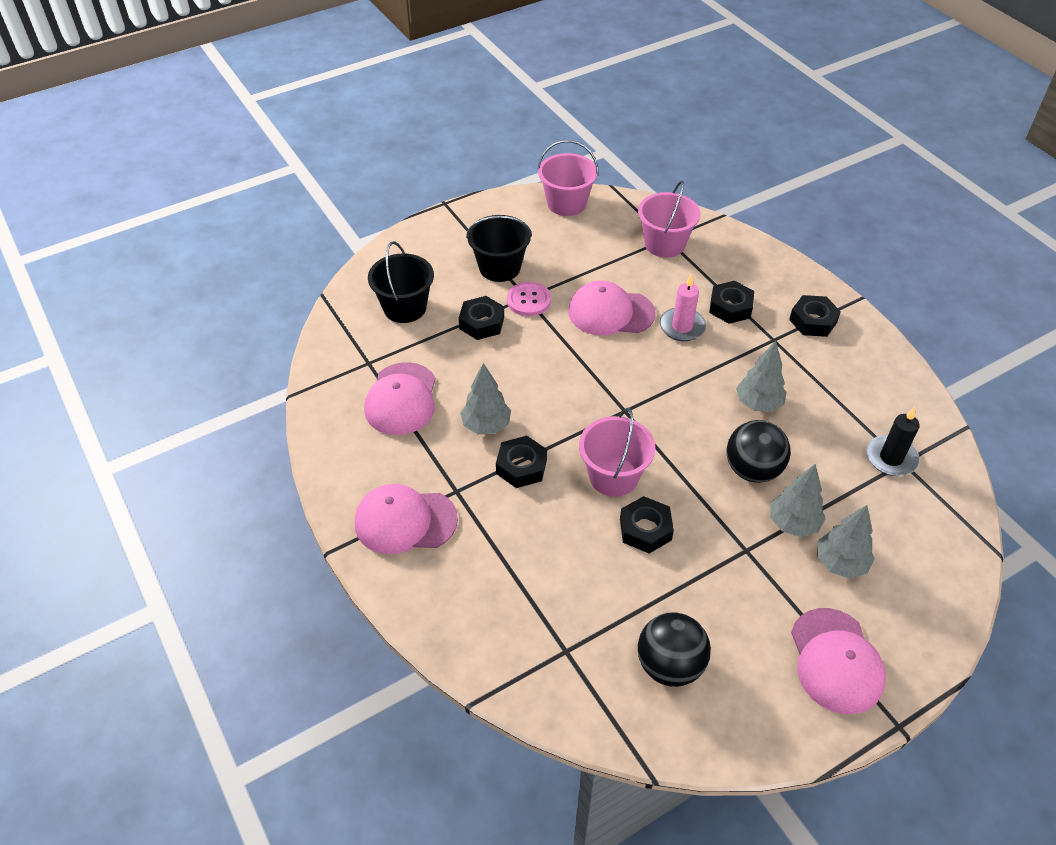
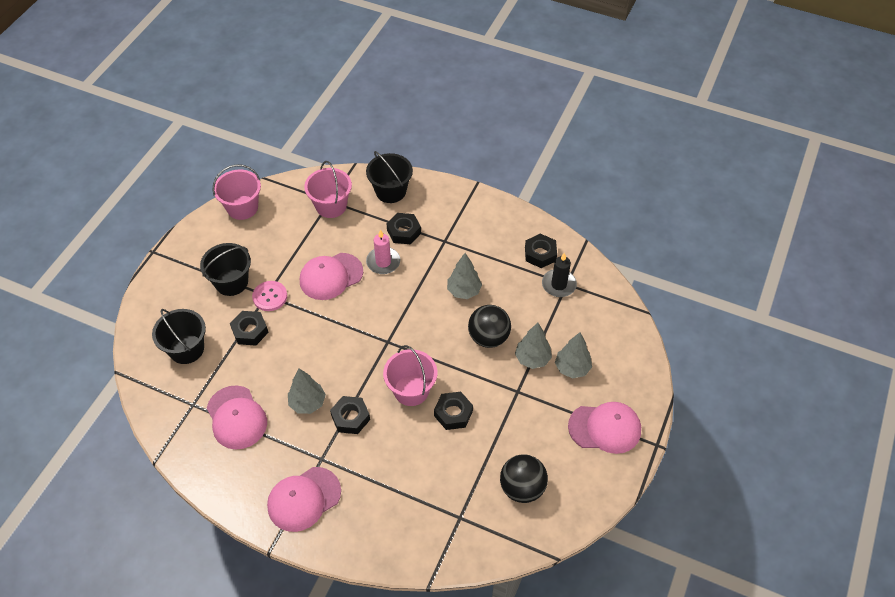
camera: 35 degrees left, 5 degrees up
black nut [789,295,841,337] -> black nut moved to [525,234,557,268]
pink cap [791,608,886,714] -> pink cap turned 45 degrees counterclockwise [568,402,641,454]
none -> black bucket [366,151,413,203]

